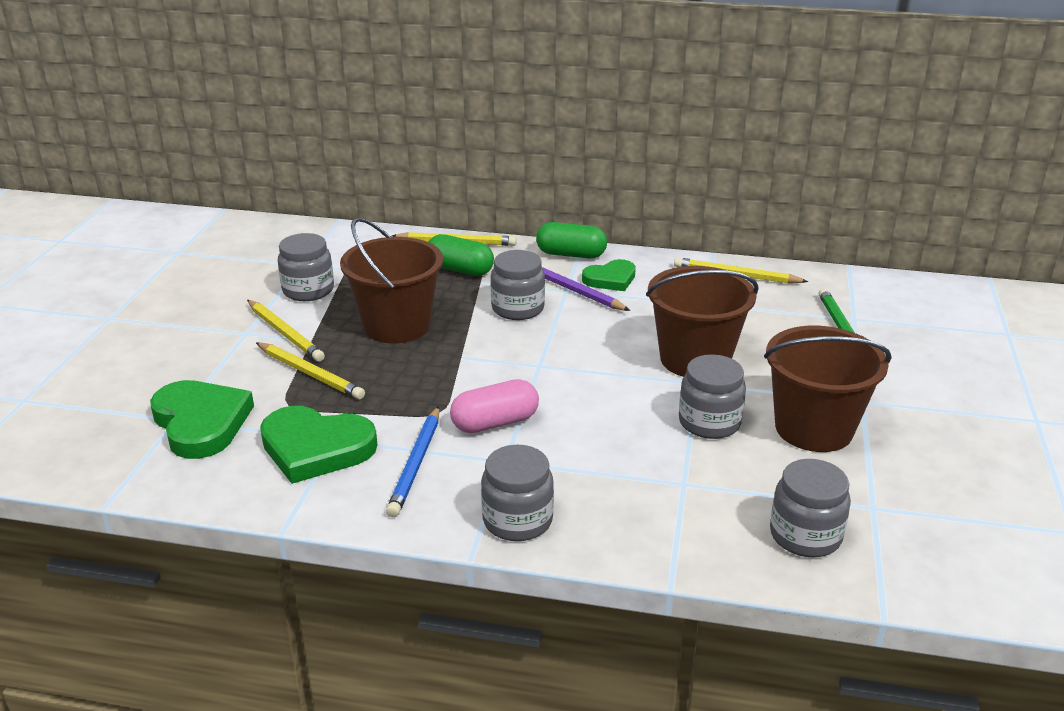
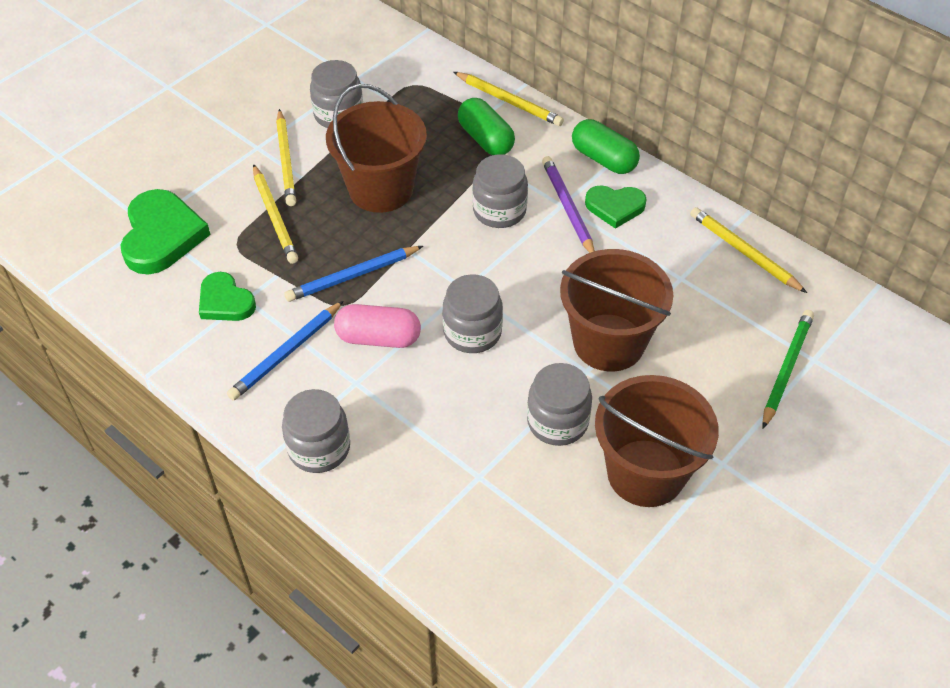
camera: 30 degrees right, 20 degrees up
green heart [260,406,377,484] -> green heart [199,272,256,321], size x0.61
grey jar [770,459,851,557] -> grey jar moved to [442,274,503,353]
none -> blue pencil [284,246,423,302]

